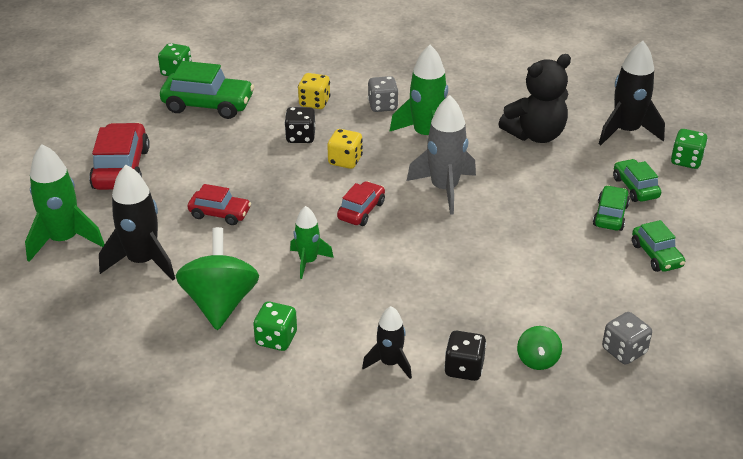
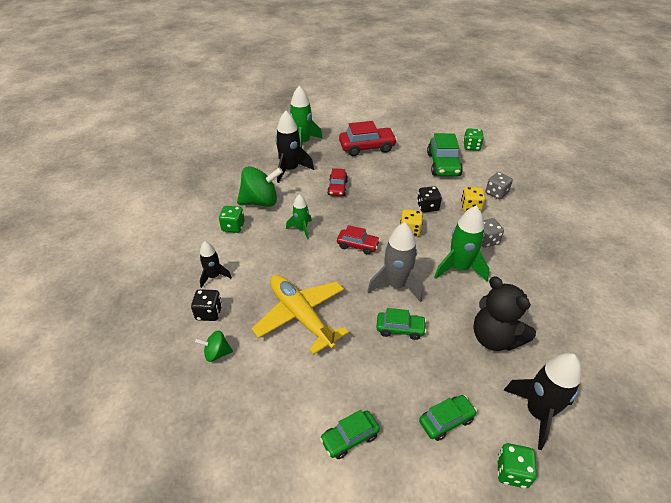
camera: 80 degrees right, 5 degrees up
green car [593,185,630,231] -> green car moved to [376,308,426,340]
grey dice [602,312,652,364] -> grey dice moved to [486,172,513,199]
none -> yellow plane [252,275,349,355]

